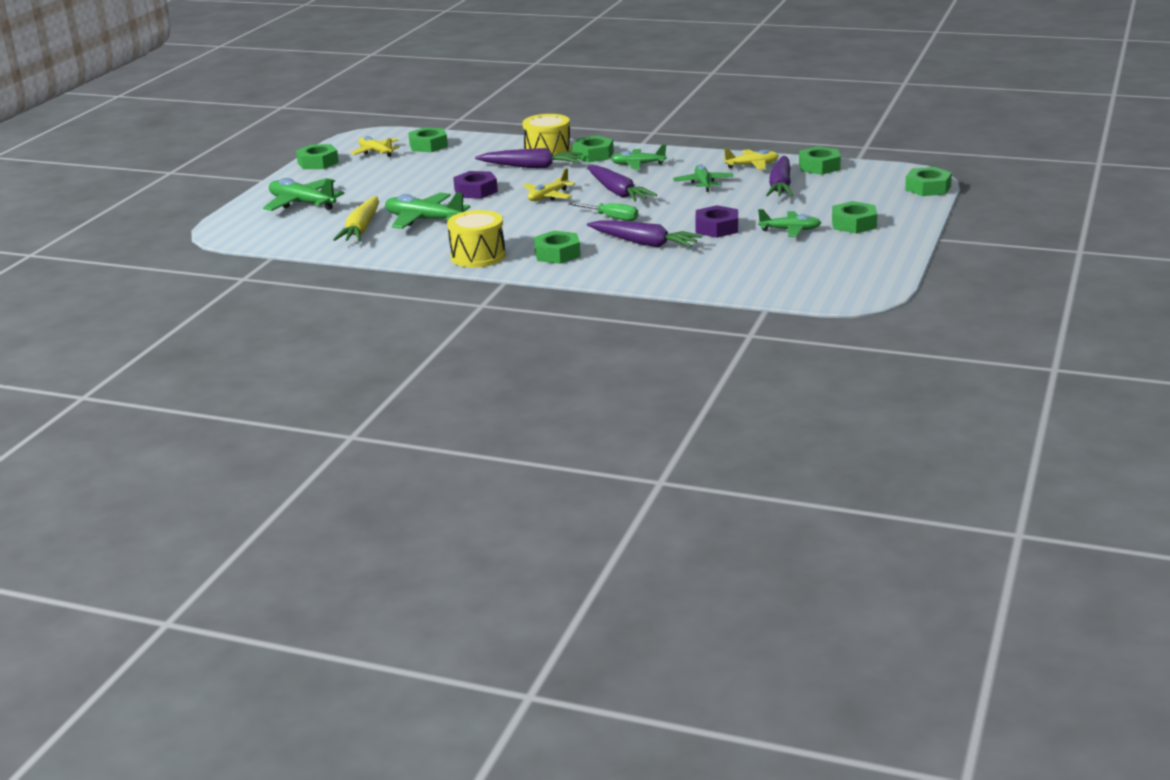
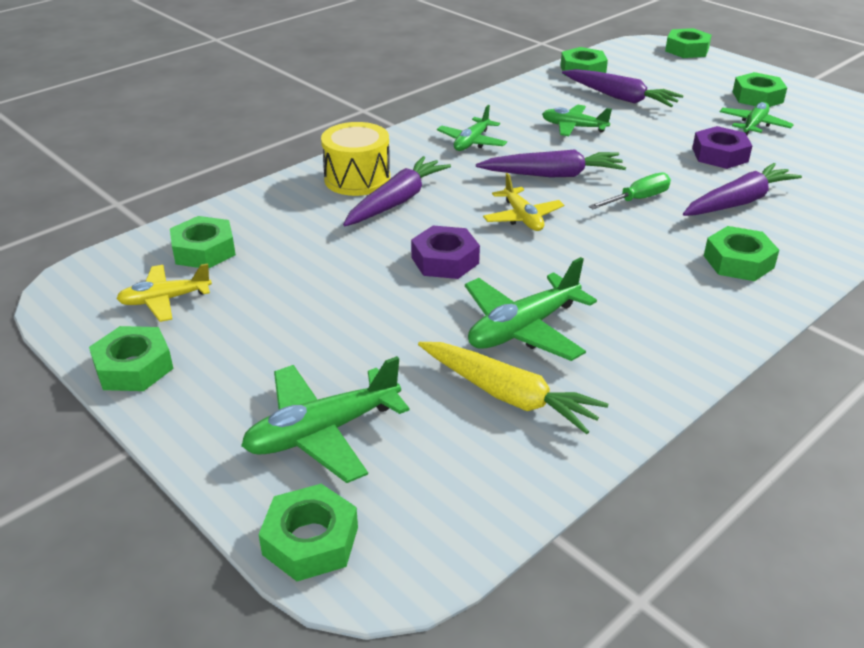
camera: 65 degrees left, 10 degrees up
yellow drum [447,210,506,267] -> none
green nut [572,136,614,162] -> green nut moved to [258,484,358,581]
yellow plane [724,149,779,170] -> none

